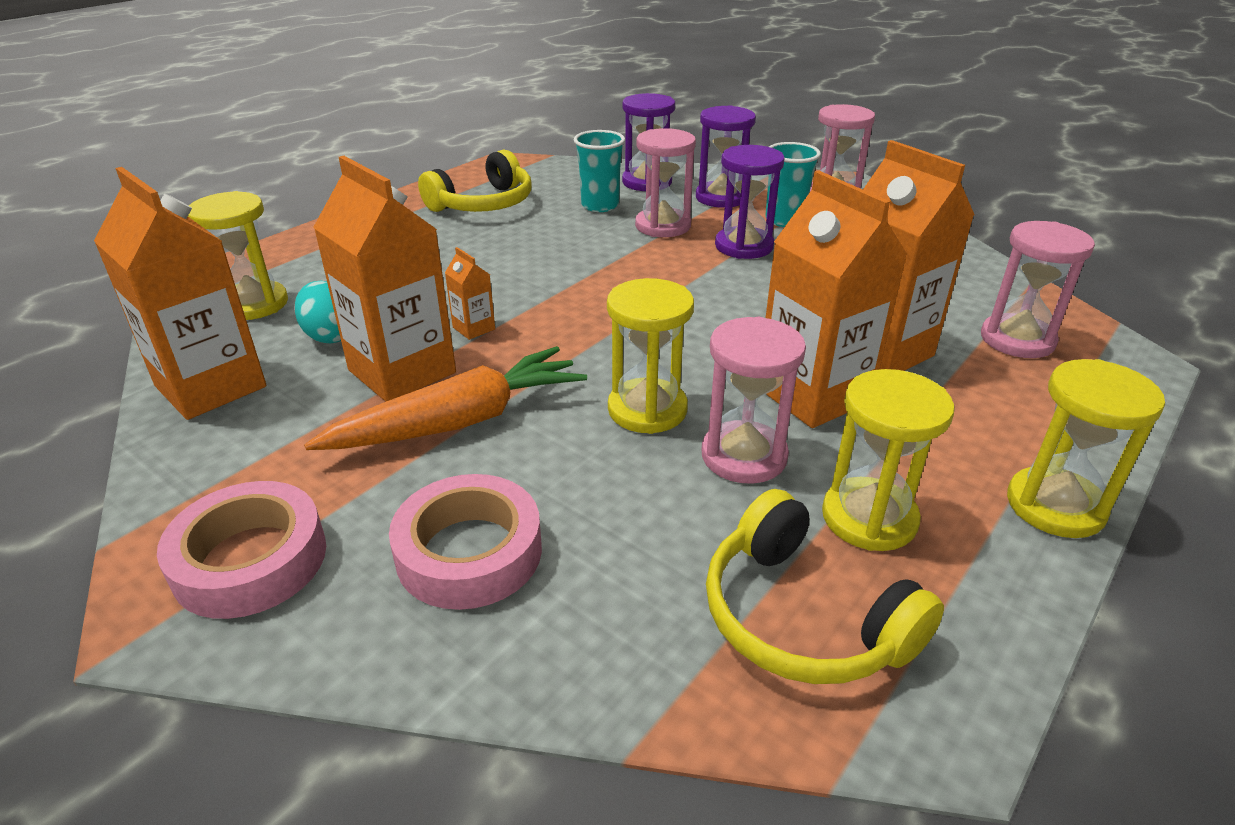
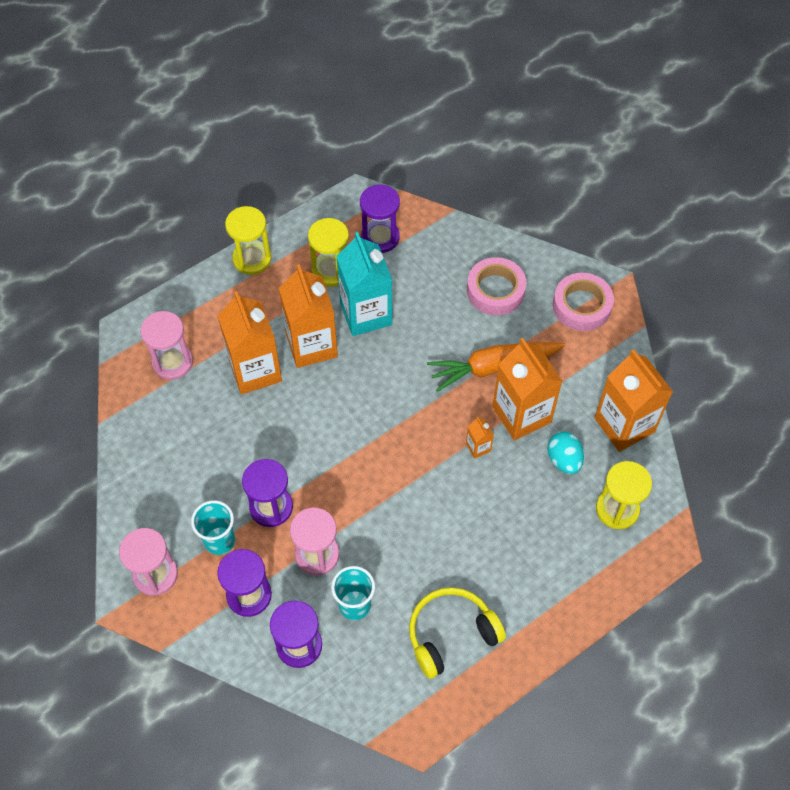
camera: 165 degrees left, 25 degrees up
yellow hourglass [607,278,694,434] -> none
pink hourglass [701,317,806,484] -> turquoise carton [336,232,392,336]
yellow headphones [706,489,944,684] -> purple hourglass [360,184,400,253]

